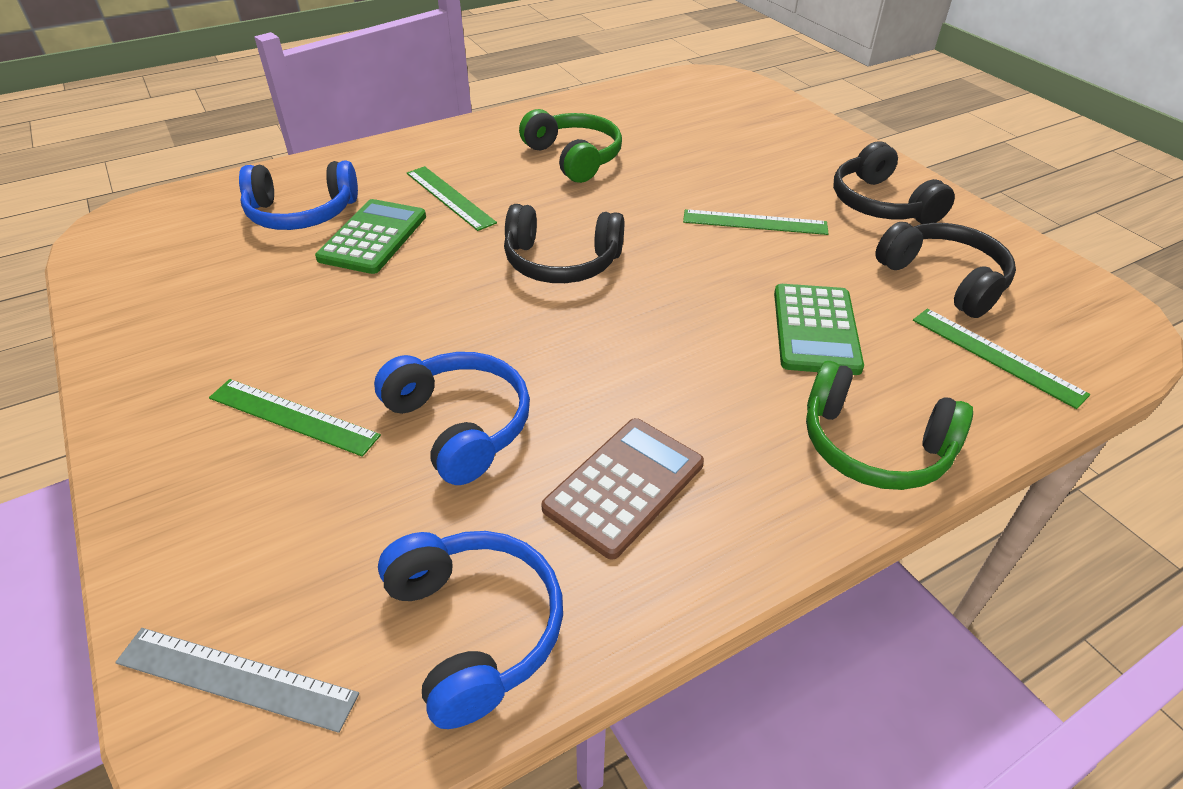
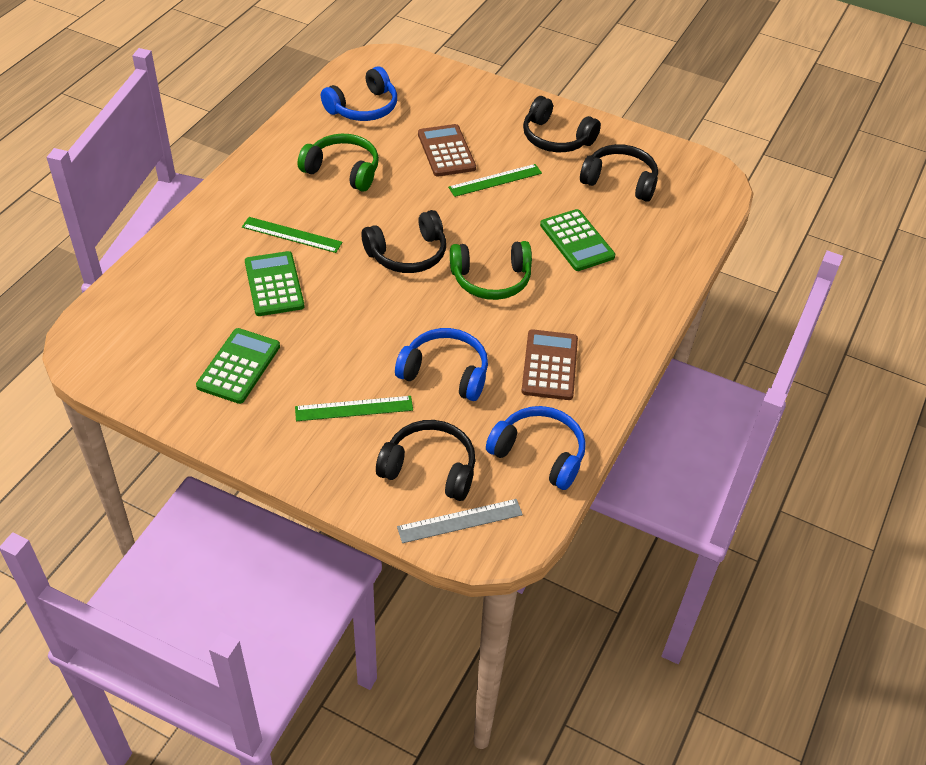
camera: 35 degrees left, 5 degrees up
blue headphones [239,161,358,230] -> blue headphones moved to [321,66,397,121]
green headphones [806,361,973,490] -> green headphones moved to [450,241,532,300]
green ruler [913,309,1090,409] -> none
none -> green calculator [196,328,280,404]
none -> black headphones [376,420,476,501]
none -> brown calculator [418,124,476,177]

